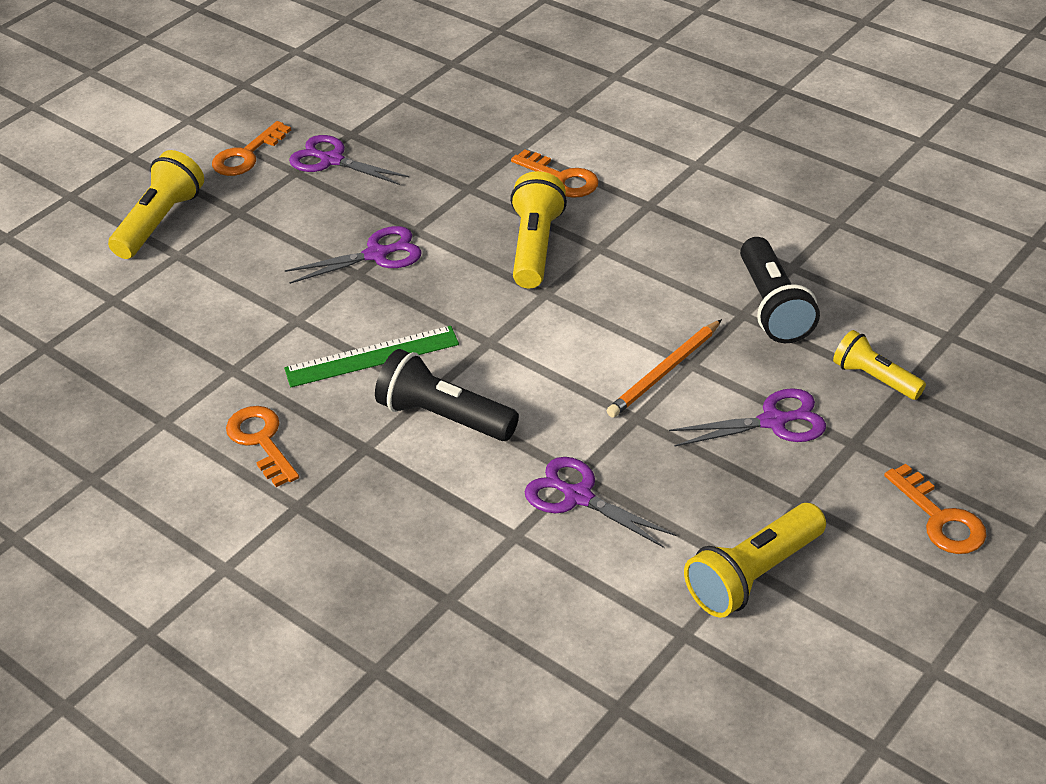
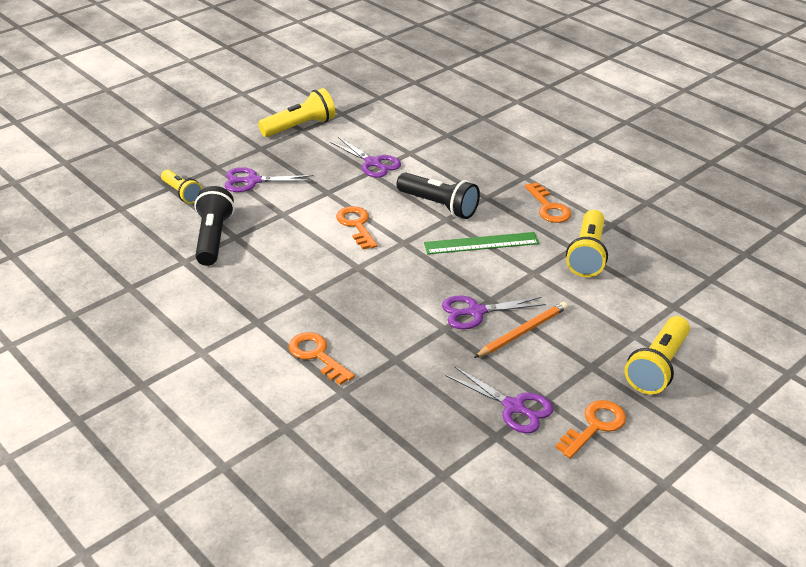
camera: 175 degrees left, 5 degrees down
yellow flashlight [510,171,567,288] -> yellow flashlight moved to [566,210,608,277]
orange pencil [607,319,722,418] -> orange pencil moved to [474,302,568,358]
orange key [884,464,986,554] -> orange key moved to [336,206,377,249]

